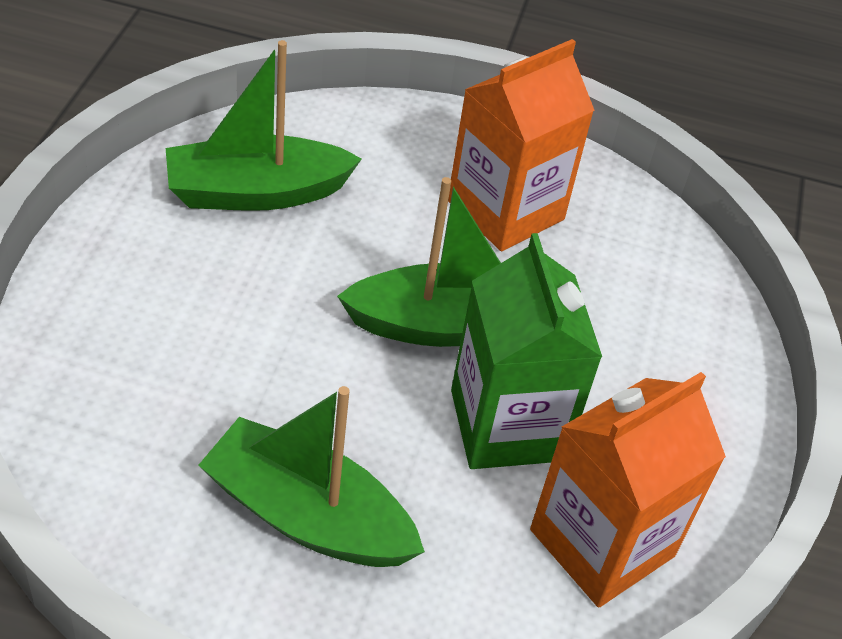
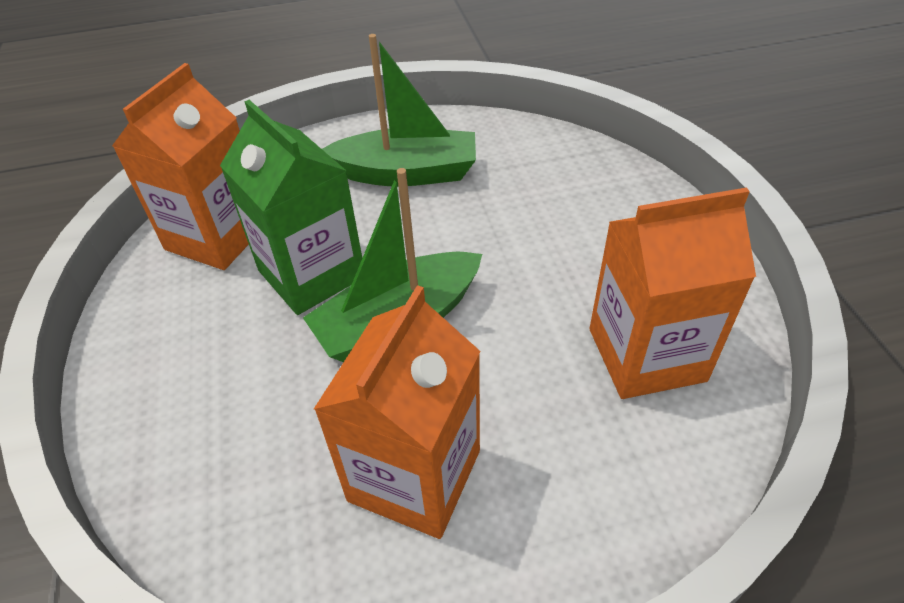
camera: 160 degrees right, 0 degrees up
green boat [166,40,362,211] -> orange carton [589,187,756,399]

